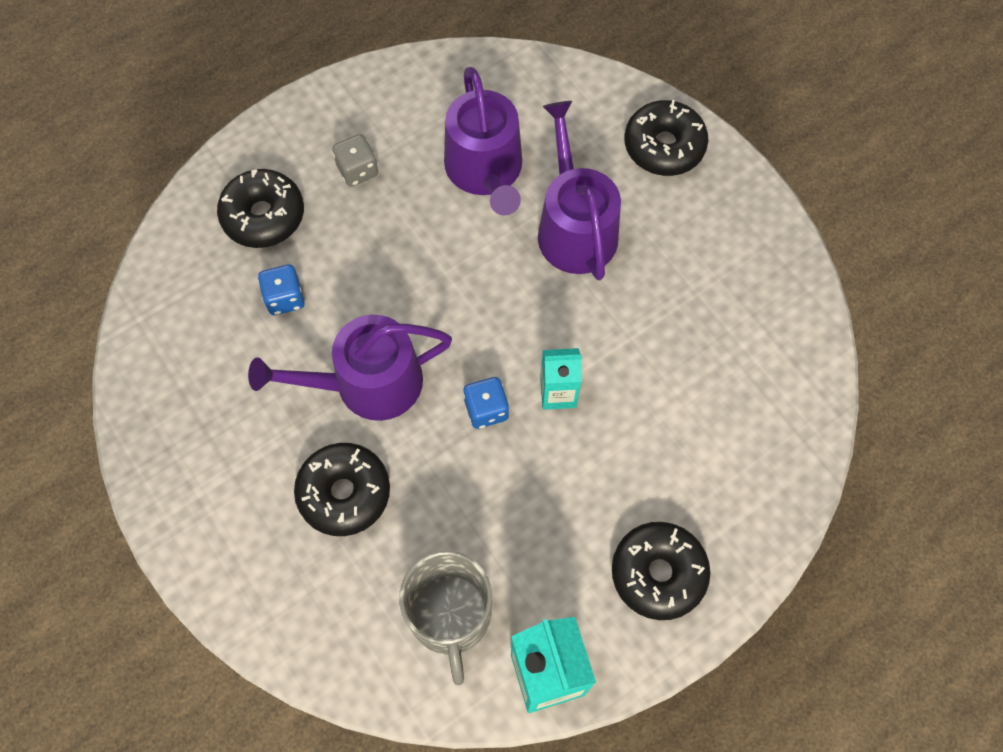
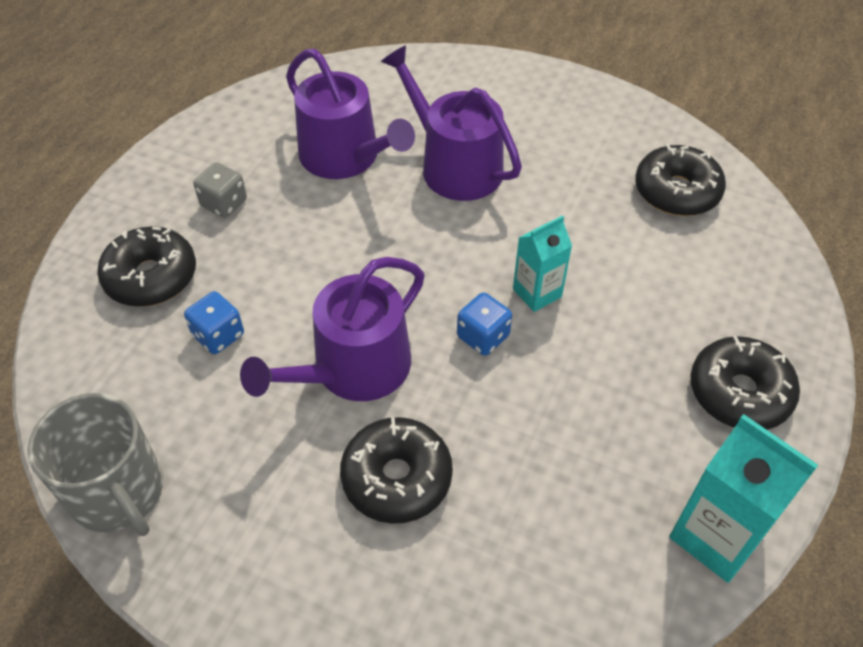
camera: 30 degrees left, 15 degrees down
grey mug [399,551,492,685] -> grey mug moved to [28,393,163,536]
black donut [624,100,709,176] -> black donut moved to [635,144,726,216]

